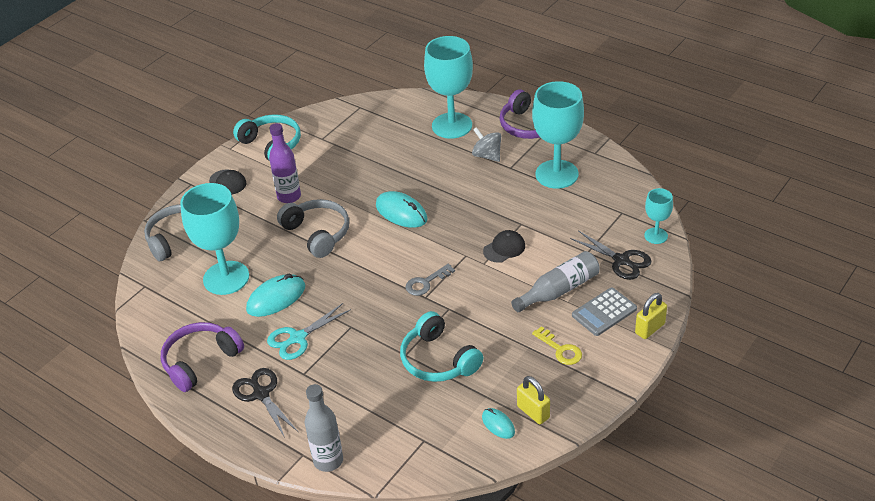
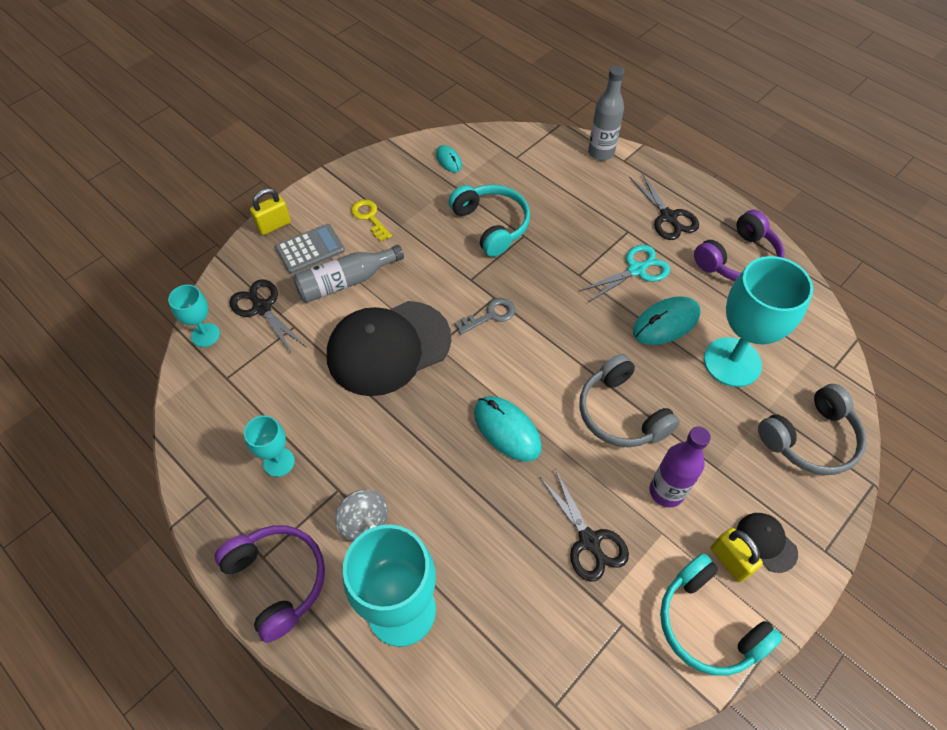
camera: 175 degrees left, 15 degrees up
black cap [483,230,525,263] -> black cap [327,301,451,396], size x2.32
yellow padlock [517,376,550,424] -> yellow padlock moved to [711,528,763,582]
turquoise goblet [532,81,584,189] -> turquoise goblet [244,416,295,477], size x0.51
none -> black scissors [540,469,629,582]

